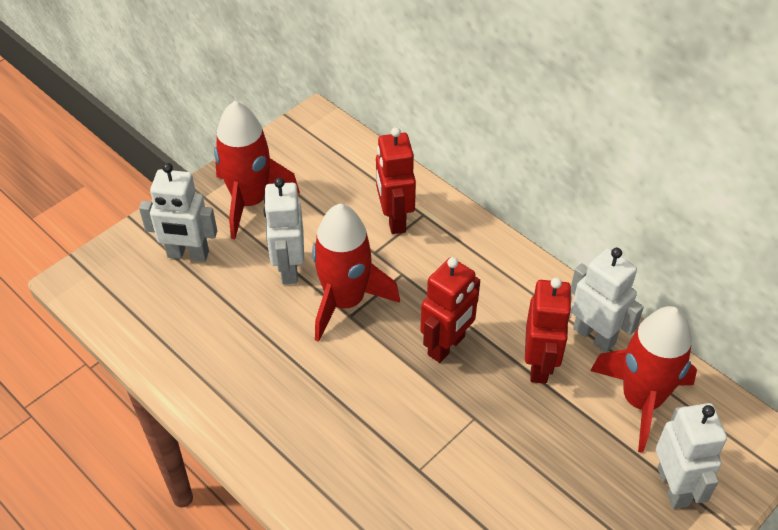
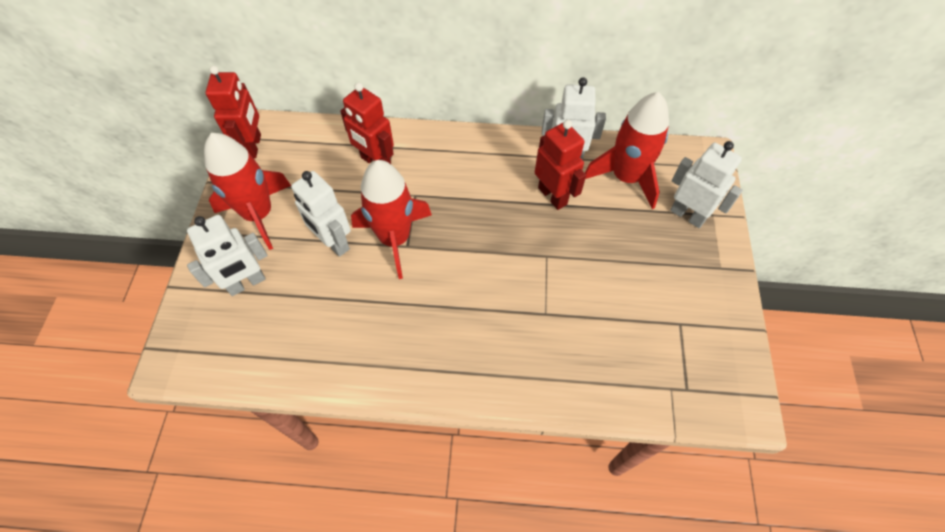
camera: 40 degrees left, 10 degrees up
red robot [420,257,480,363] -> red robot moved to [206,66,261,158]

